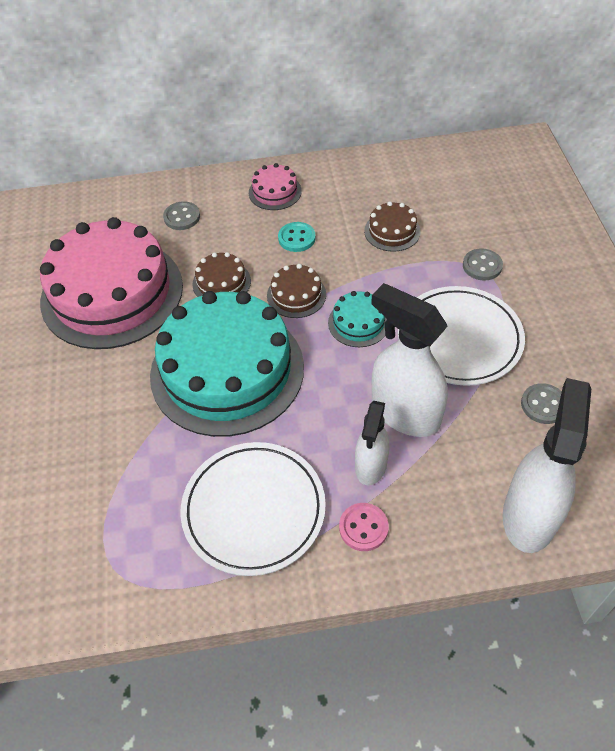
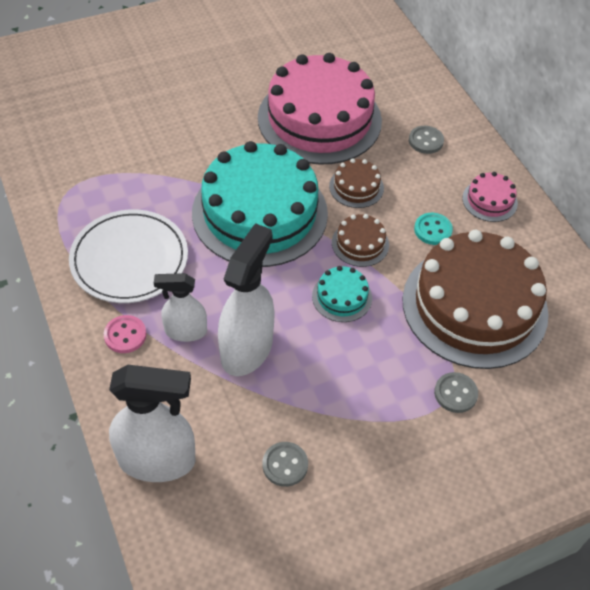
camera: 70 degrees right, 0 degrees up
brown cake [364,201,421,252] -> brown cake [402,230,549,369], size x2.41
white plate [398,286,525,386] -> none

